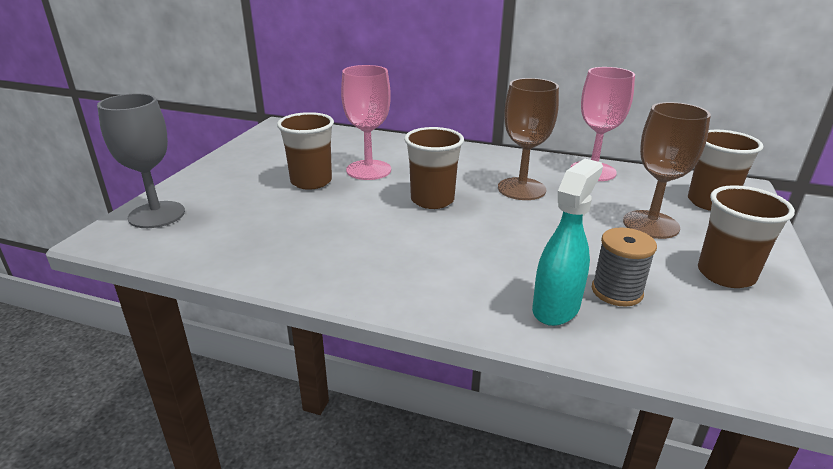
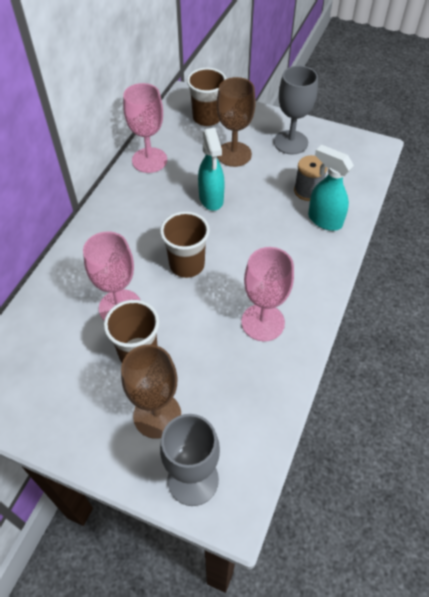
camera: 85 degrees left, 25 degrees up
brown goblet [498,78,559,200] -> brown goblet moved to [121,345,181,439]
brown cup [698,185,795,288] -> grey goblet [274,66,318,155]
none -> turquoise spray bottle [198,128,225,211]
none -> pink goblet [241,247,294,341]

